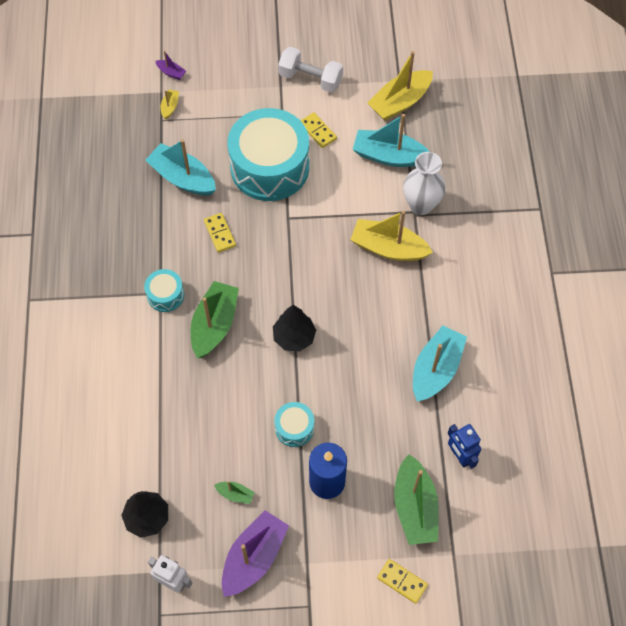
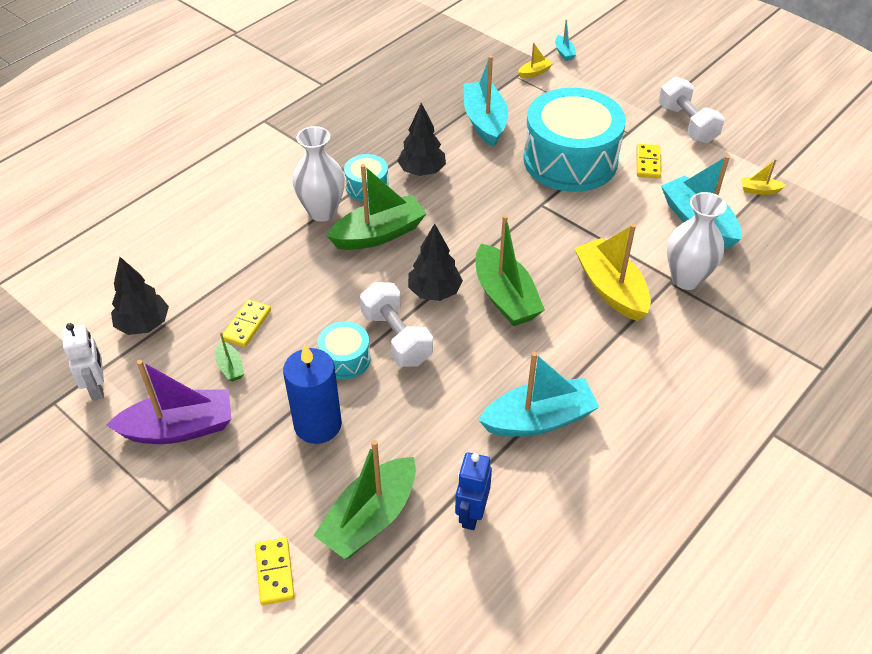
camera: 45 degrees right, 15 degrees down
purple boat [155,50,186,80] -> turquoise boat [555,19,576,61]
yellow domino [204,213,236,253] -> yellow domino moved to [223,299,271,347]
yellow boat [367,51,433,121] -> yellow boat [741,159,786,195], size x0.45
none -> white vase [292,126,345,222]
none -> white dumbbell [360,282,433,367]
none -> black tree [397,103,446,176]
none -> green boat [476,215,545,326]

